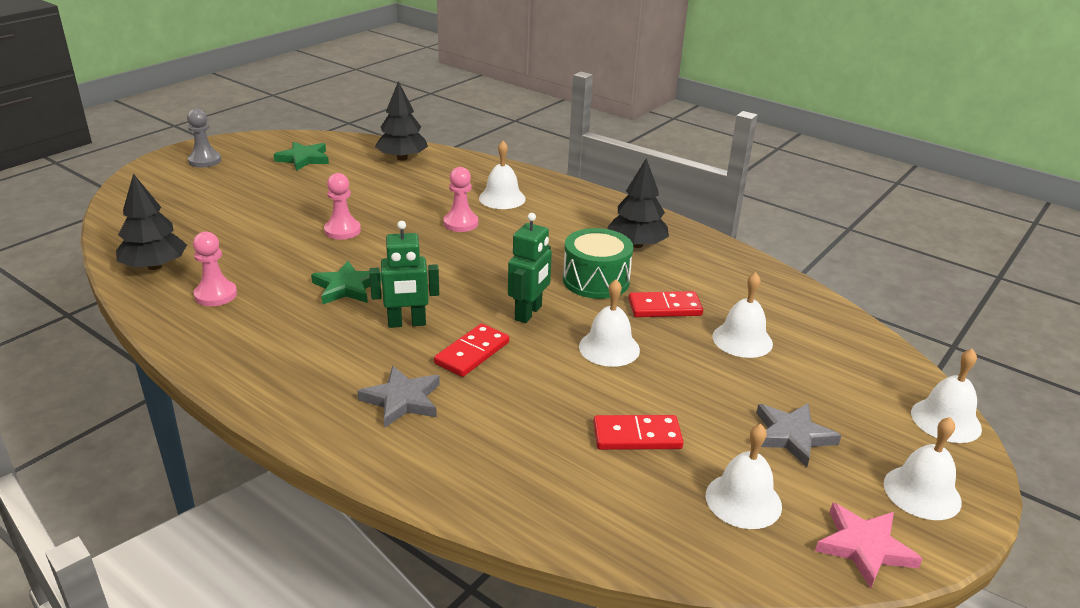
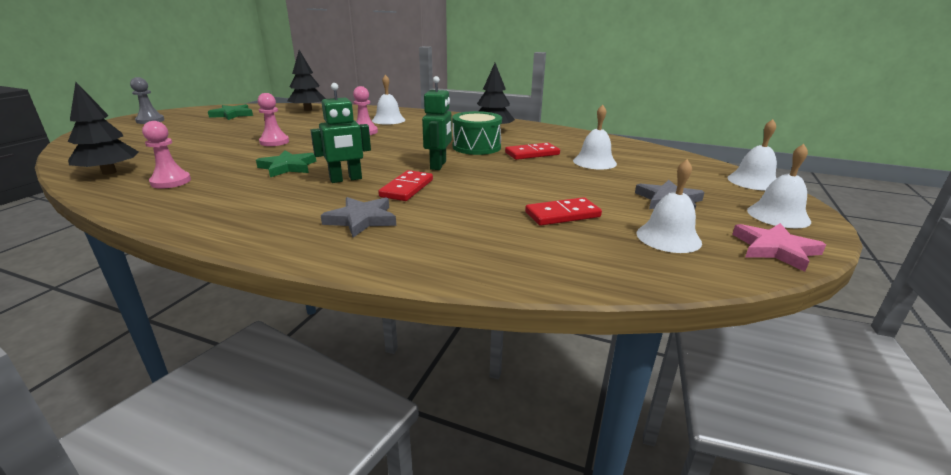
camera: 15 degrees left, 5 degrees down
white bell [579,279,640,367] -> none

